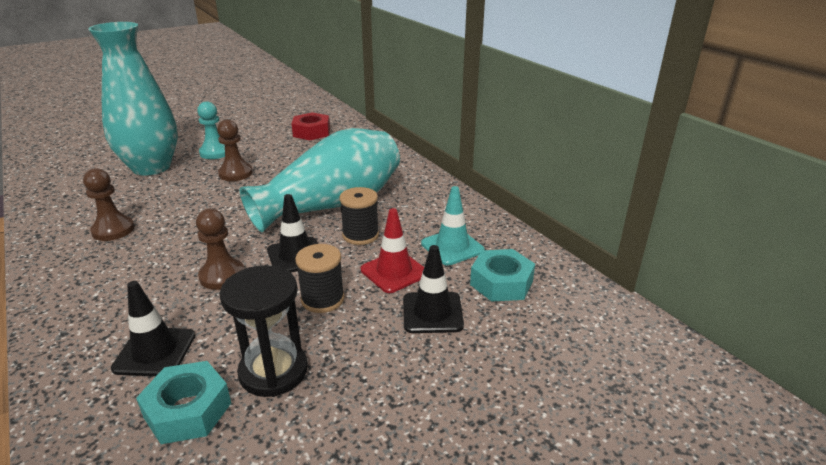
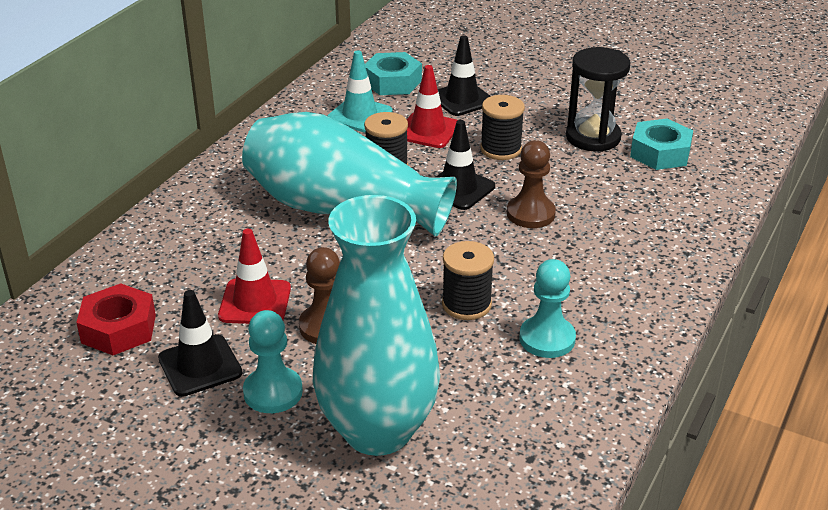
camera: 120 degrees left, 5 degrees up
brown pawn [83,168,135,241] -> turquoise pawn [519,259,576,358]
black traffic cone [111,281,195,376] -> black traffic cone moved to [158,290,242,397]
none -> red traffic cone [218,229,291,324]
none -> black spool [442,241,494,320]

